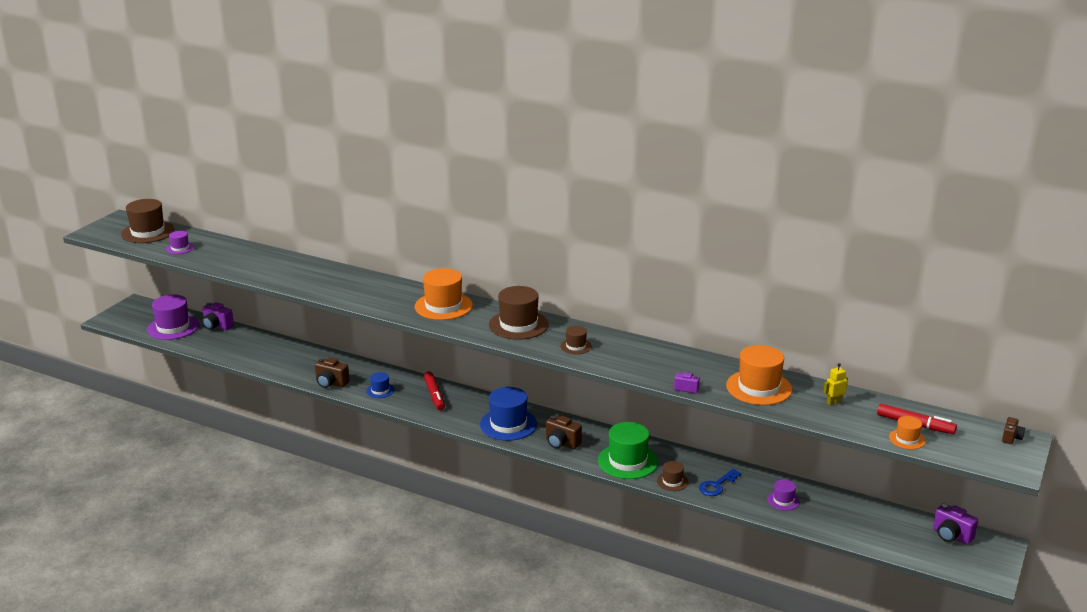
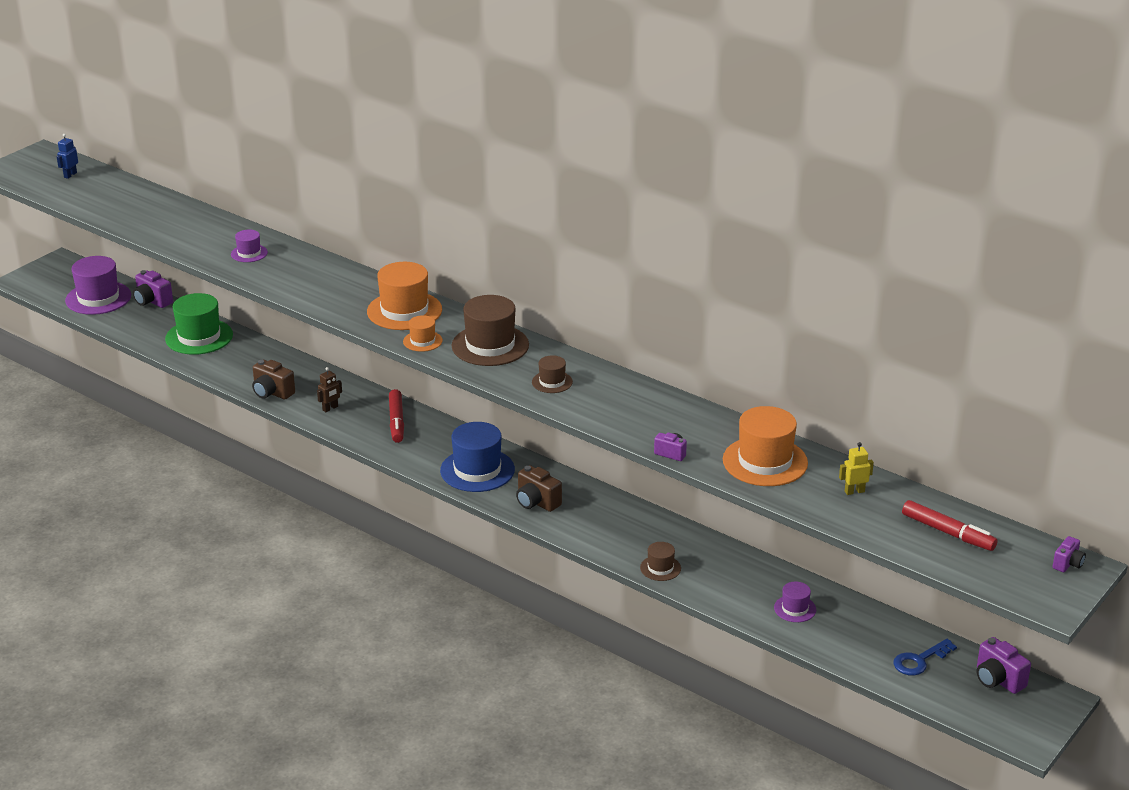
camera: 10 degrees right, 5 degrees up
brown hat [121,199,175,243] -> blue robot [57,134,78,179]
purple hat [166,231,194,254] -> purple hat moved to [231,230,268,262]
blue hat [366,372,394,398] -> brown robot [317,367,342,412]
green hat [598,422,658,479] -> green hat moved to [165,293,233,355]
blue key [699,469,741,496] -> blue key moved to [893,639,957,676]
orange hat [889,416,926,449] -> orange hat moved to [403,315,443,352]
brown camera [1002,417,1025,444] -> purple camera [1052,536,1086,572]

